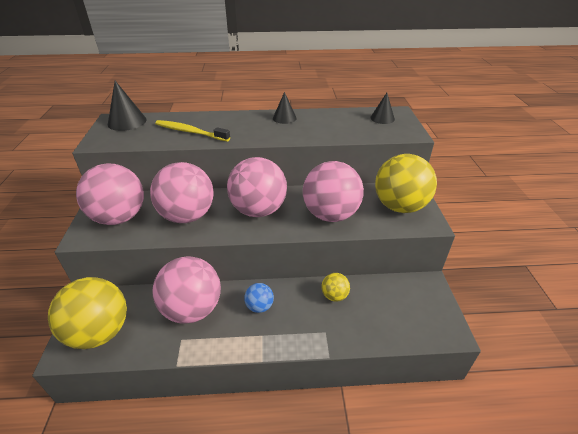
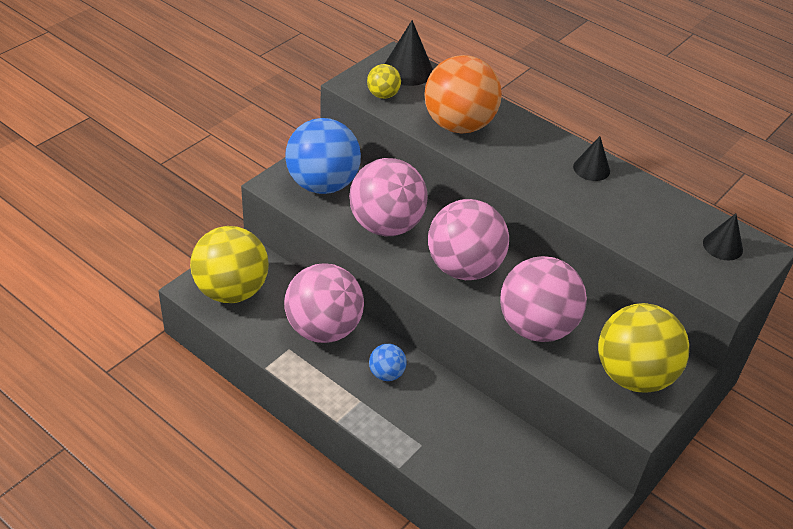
camera: 40 degrees right, 5 degrees up
pink ball [76,163,144,225] -> blue ball [285,118,361,194]
yellow toothbrush [155,120,230,141] -> orange ball [424,55,502,133]
yellow ball [322,273,350,302] -> yellow ball moved to [367,64,401,99]

